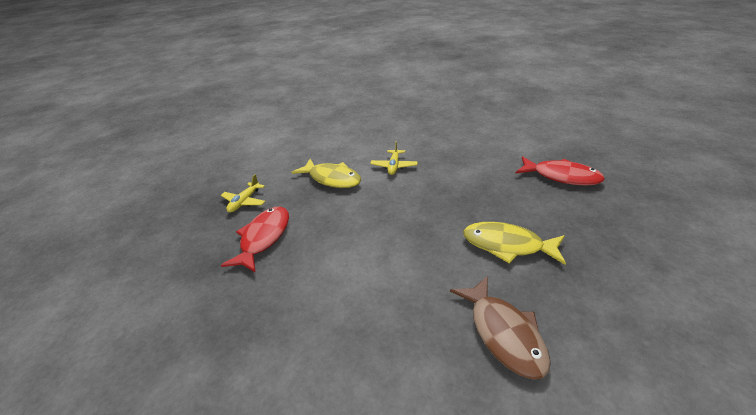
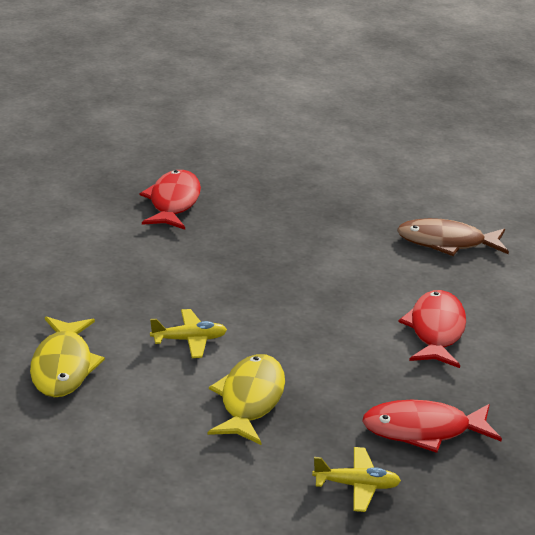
camera: 115 degrees left, 5 degrees down
brown fish [450,276,551,380] -> brown fish turned 135 degrees counterclockwise [397,218,509,256]
yellow fish [463,222,566,265] -> yellow fish moved to [30,317,105,398]
none -> red fish [398,290,466,368]

